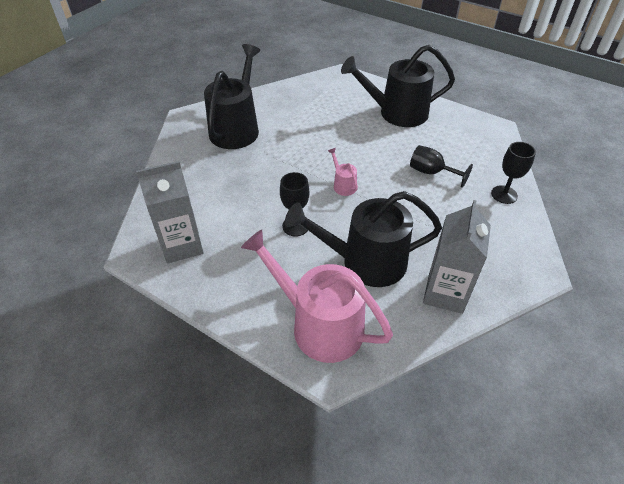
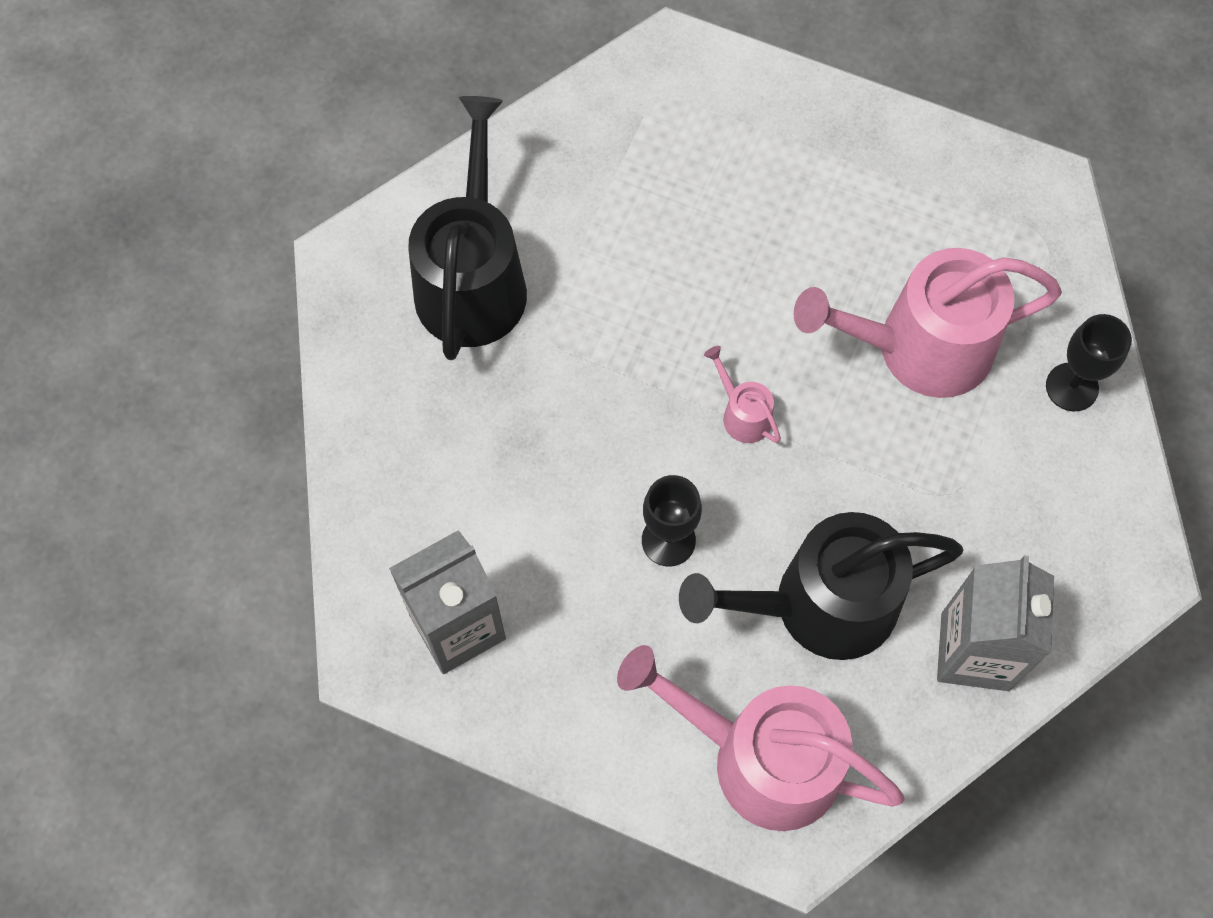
camera: 10 degrees left, 20 degrees up
black watering can [341,45,455,127] -> none
black goblet [410,145,473,188] -> pink watering can [794,248,1062,398]

